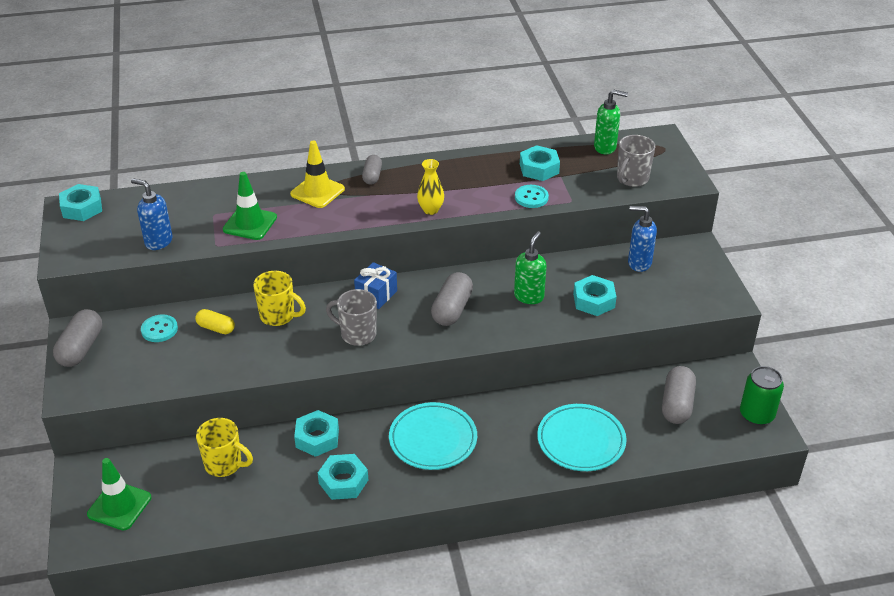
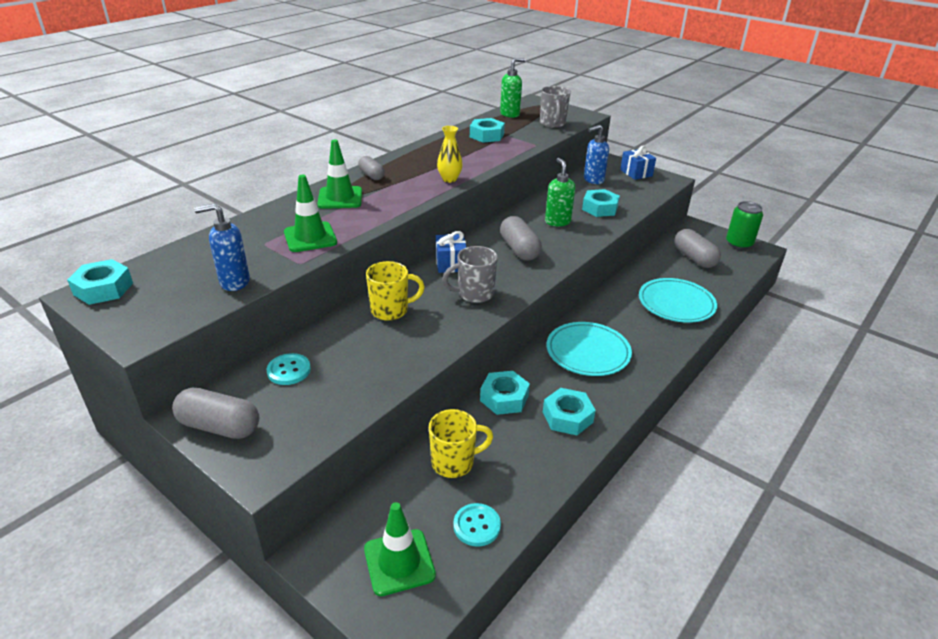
camera: 40 degrees left, 5 degrees down
grey capsule [53,309,102,367] -> grey capsule turned 45 degrees counterclockwise [172,388,259,439]
yellow capsule [195,309,235,334] -> none
yellow traffic cone [290,141,345,208] -> green traffic cone [317,139,362,209]
turquoise button [515,185,549,208] -> turquoise button moved to [453,503,501,547]
none -> blue gift [620,146,656,180]

